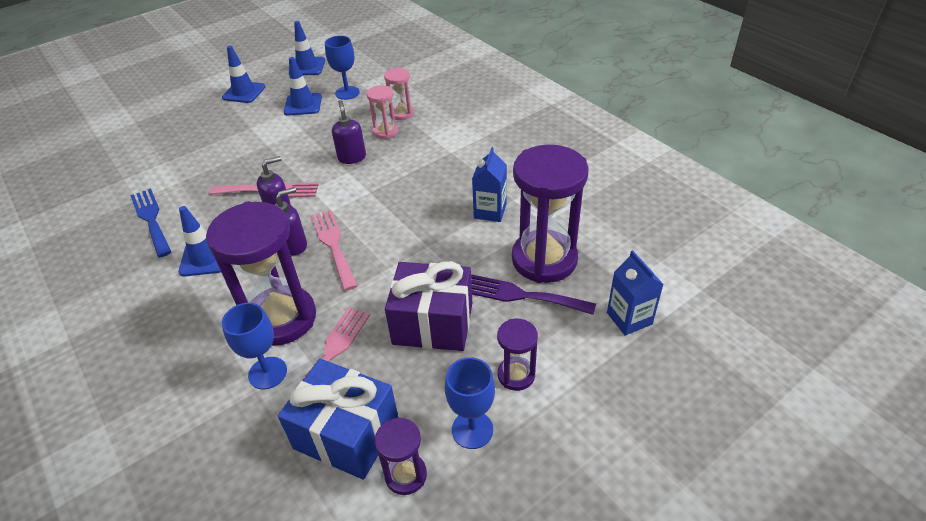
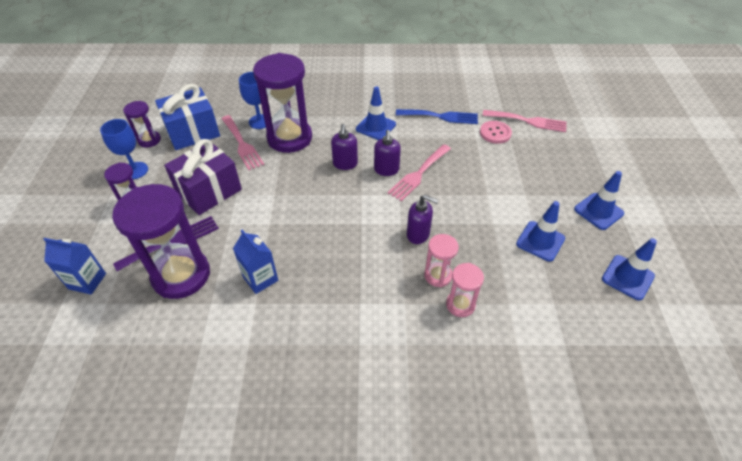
camera: 125 degrees right, 5 degrees up
pink fork [311,210,358,291] -> pink fork moved to [482,110,567,132]
blue goblet [325,36,360,100] -> none
none -> pink button [480,121,512,144]

